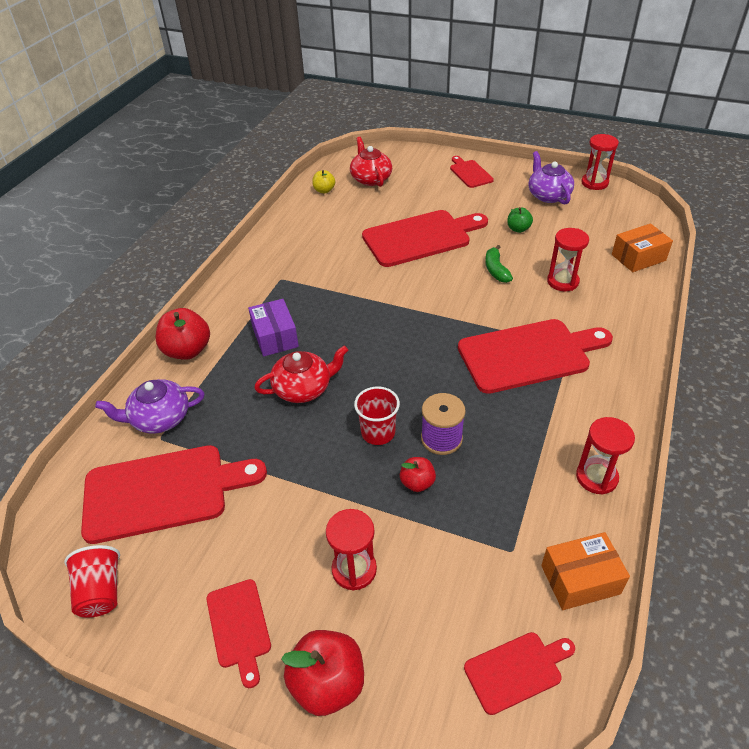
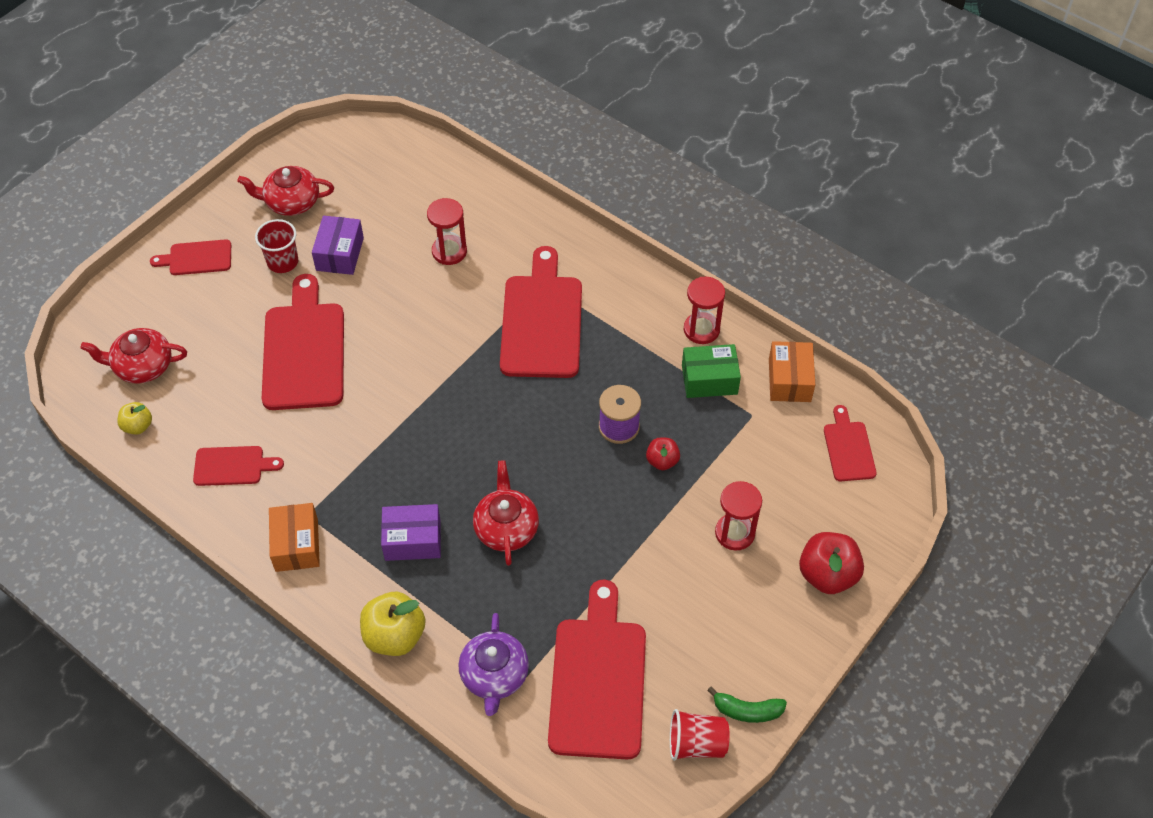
camera: 75 degrees left, 10 degrees up
red apple [155,308,210,360] -> yellow apple [360,592,425,656]
red cutting board [206,579,271,688] -> red cutting board moved to [193,446,284,486]
red cup [354,387,400,445] -> red cup moved to [255,219,298,273]
green banana [485,245,513,283] -> green banana moved to [707,687,787,723]
green apple [507,207,533,233] -> purple box [312,216,364,275]
purple teapot [528,151,574,204] -> red teapot [237,166,334,216]
red hourglass [581,134,619,190] -> none
orange box [612,224,673,272] -> orange box moved to [269,503,320,572]
none -> green box [682,344,741,398]

